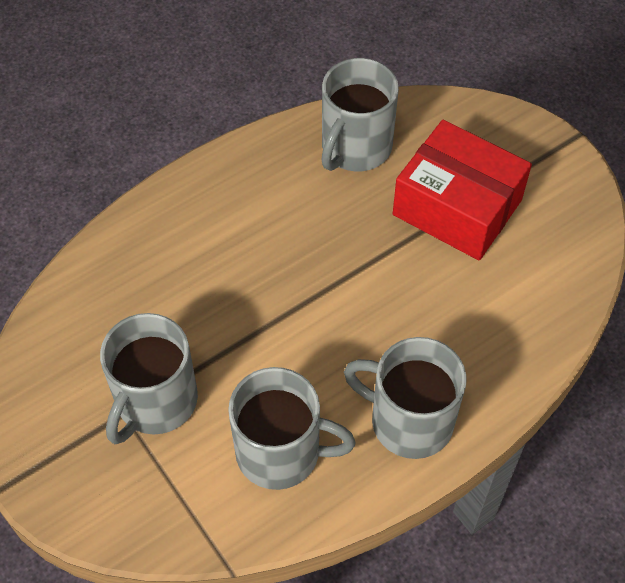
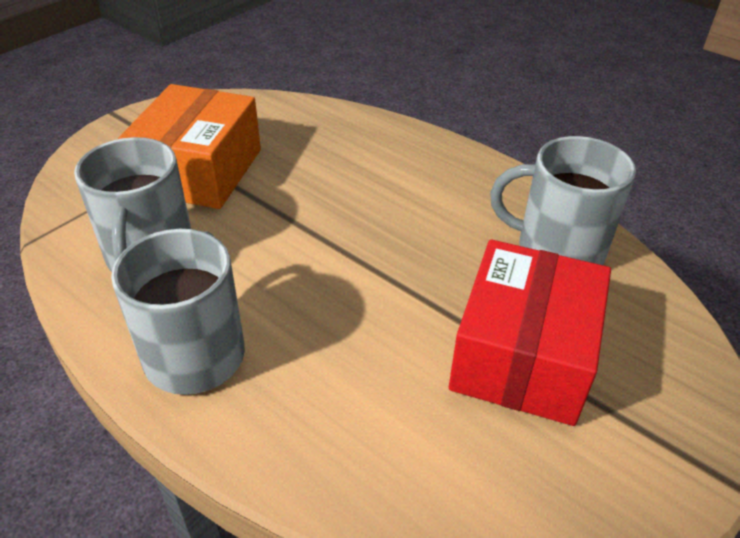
camera: 75 degrees right, 15 degrees down
grey mug [100,313,198,444] -> orange box [118,84,261,209]

